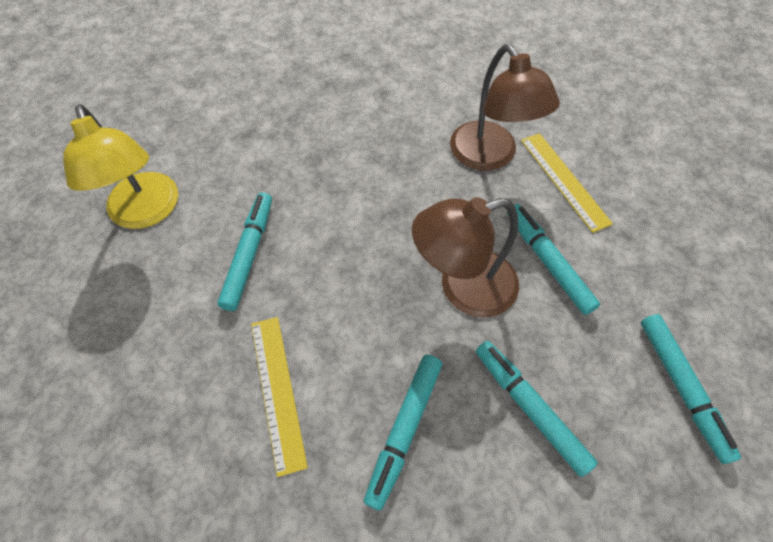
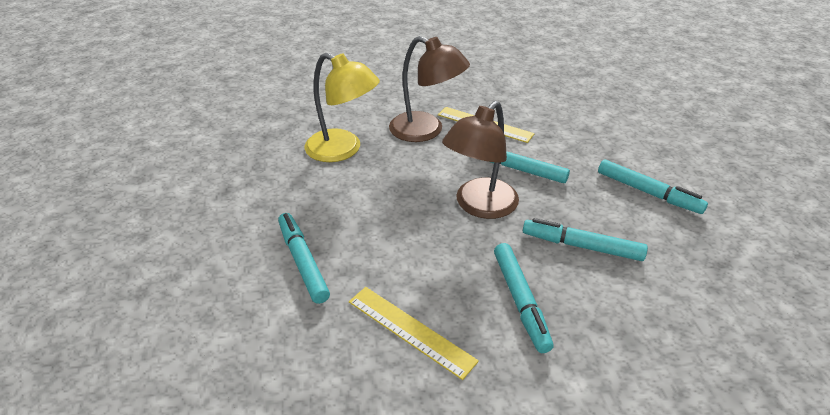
camera: 35 degrees left, 20 degrees down
yellow lamp [63,104,178,229] -> yellow lamp moved to [305,53,380,162]

